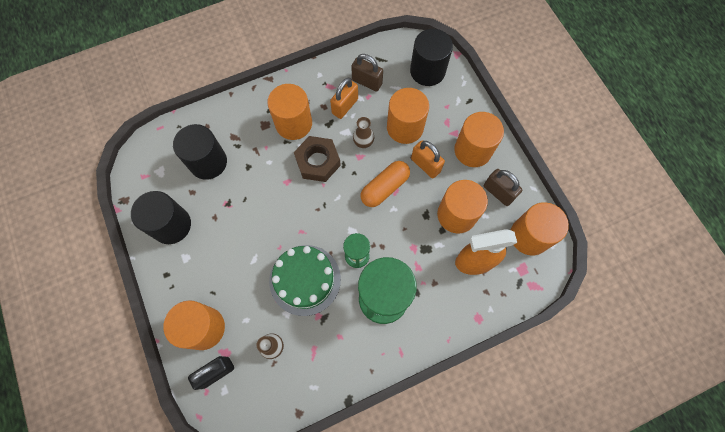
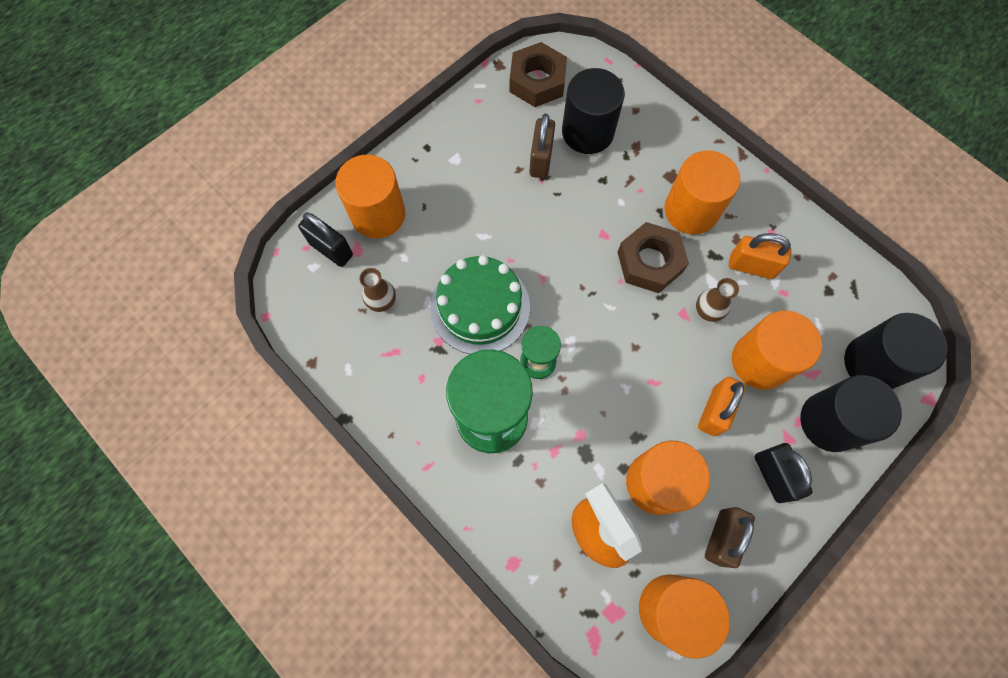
camera: 70 degrees right, 0 degrees up
black cylinder [131,191,191,244] -> black cylinder moved to [800,375,902,452]
brown padlock [351,54,383,92] -> brown padlock moved to [529,114,555,178]
orange capsule [361,161,410,207] -> none
orange cylinder [454,112,504,167] -> black padlock [755,443,813,503]
none -> brown nut [509,42,567,107]

